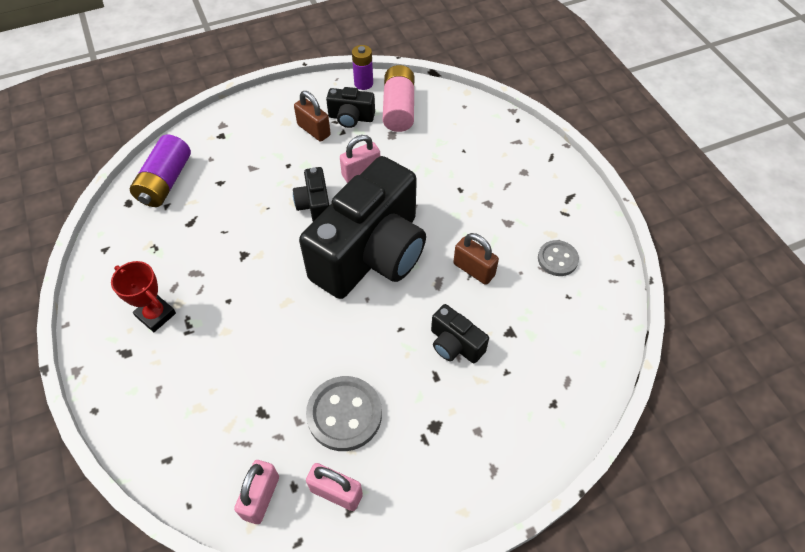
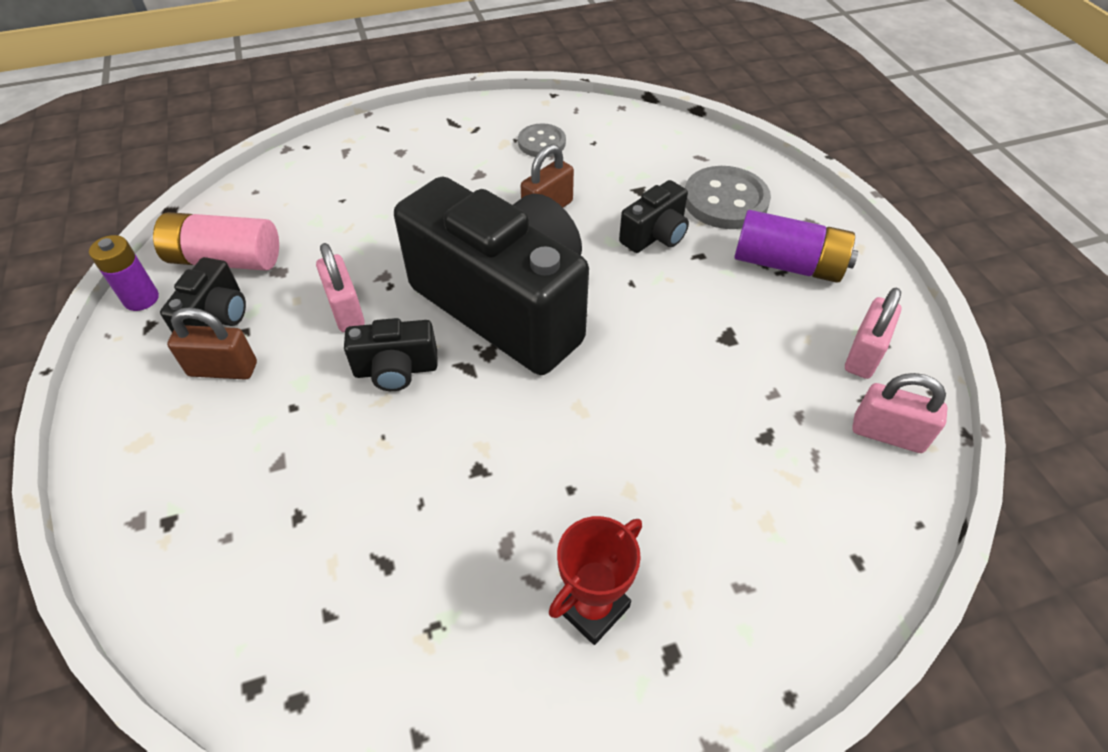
camera: 85 degrees left, 5 degrees down
purple battery [130,135,191,207] -> purple battery moved to [734,210,858,283]
brown padlock [294,91,331,142] -> brown padlock turned 45 degrees clockwise [167,307,257,379]
grey button [306,376,382,451] -> grey button moved to [685,166,771,229]

